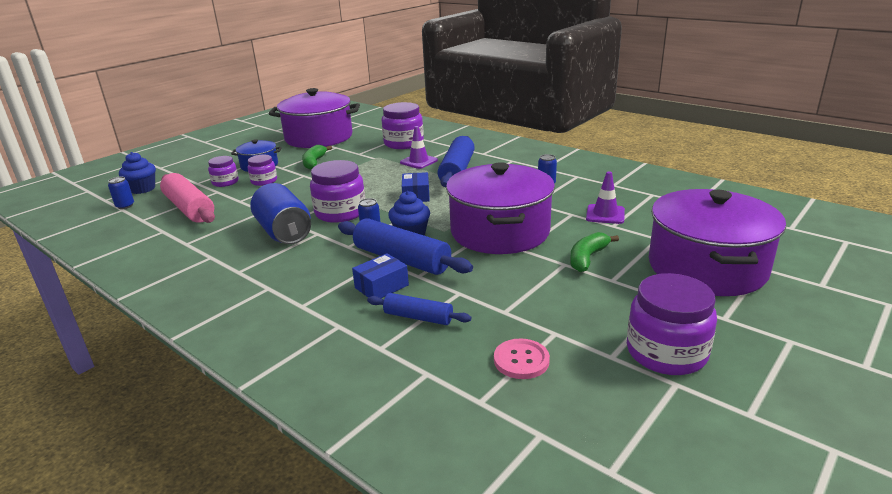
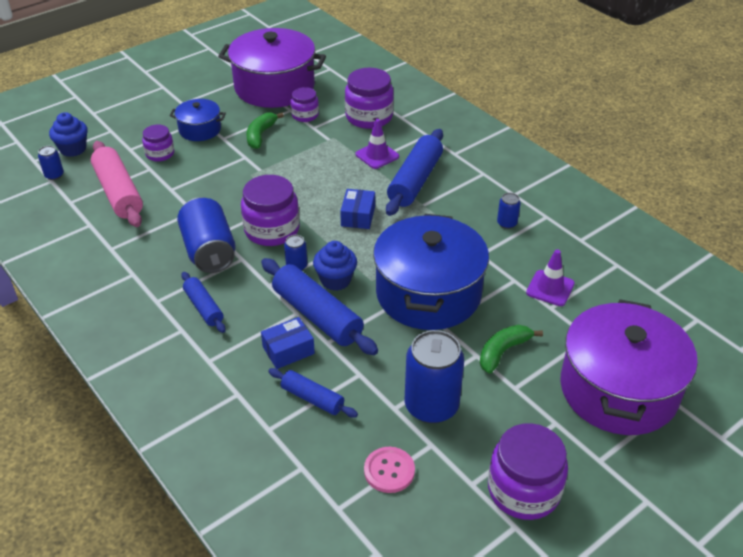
camera: 10 degrees right, 15 degrees up
purple jar [248,155,277,186] -> purple jar moved to [290,87,319,122]
purple pot [446,162,555,254] -> blue pot [373,214,489,330]
none -> blue rolling pin [181,272,226,333]
none -> blue can [405,330,464,424]

